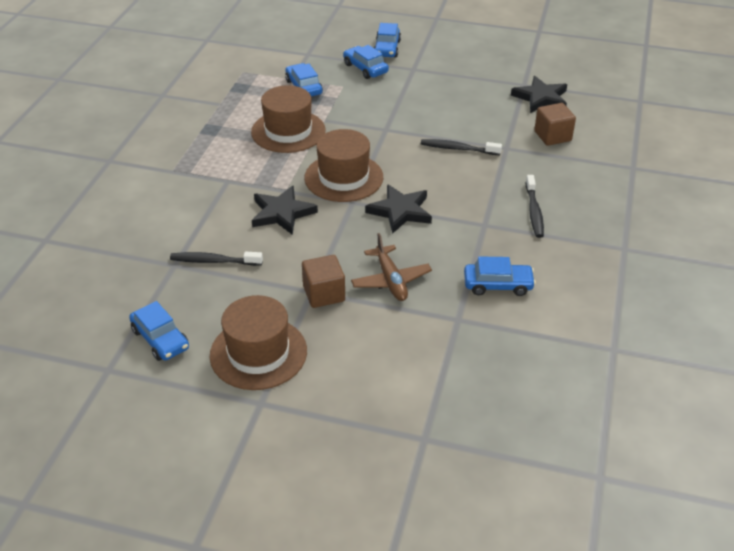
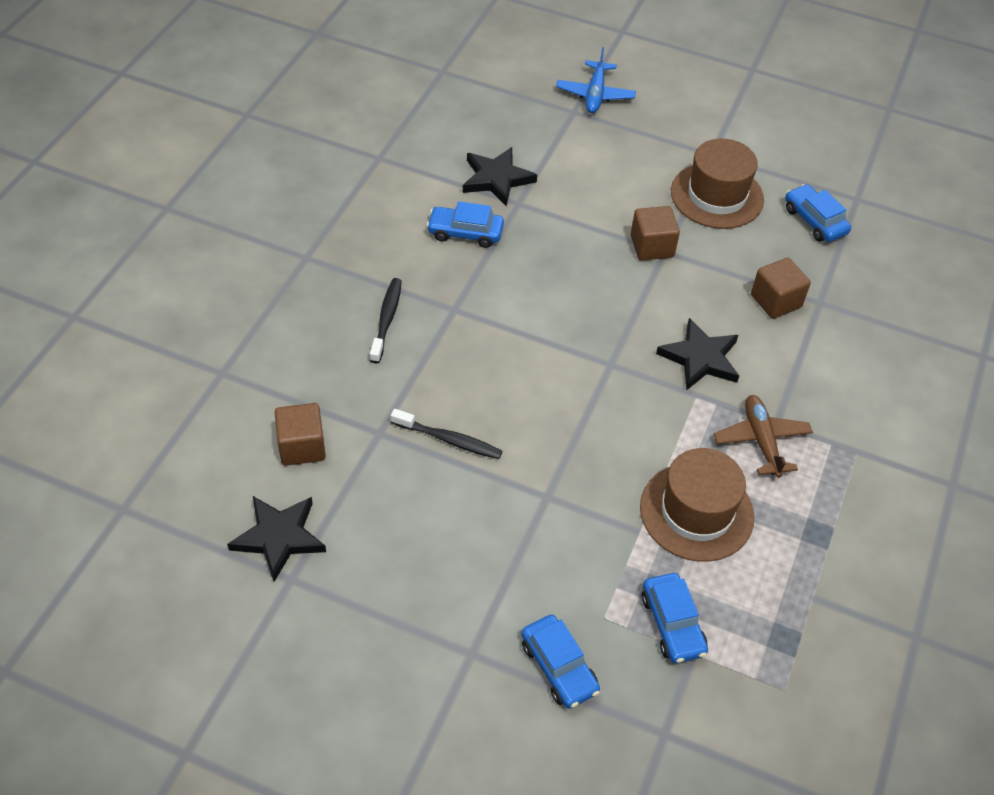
camera: 175 degrees left, 10 degrees up
black toothbrush [170,252,263,266] -> brown cube [751,257,811,319]
brown hat [304,129,383,202] -> none
brown plane [351,233,432,301] -> brown plane moved to [714,395,813,478]
black star [365,184,432,234] -> black star moved to [463,147,537,207]
blue car [374,23,401,57] -> none
none -> blue plane [556,47,636,113]

